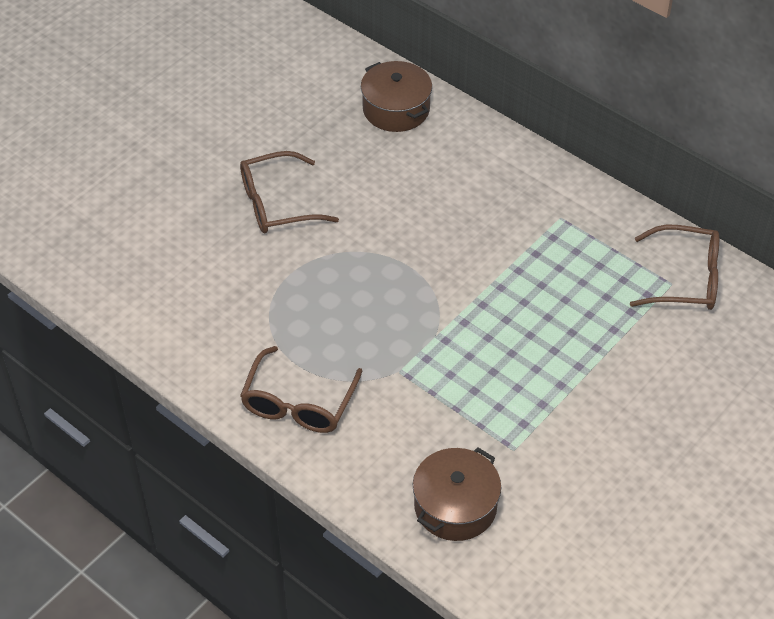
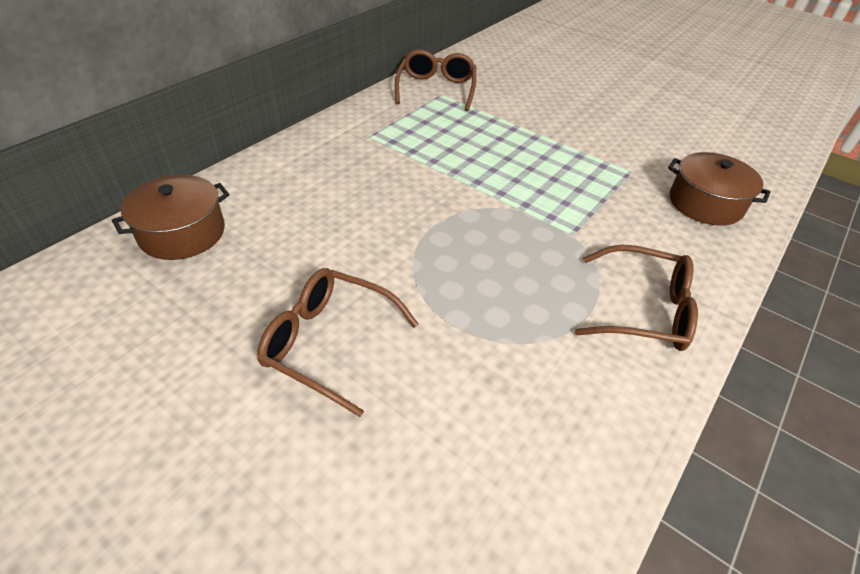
camera: 95 degrees left, 5 degrees down
brown glasses [240,151,339,233] -> brown glasses turned 135 degrees clockwise [257,268,419,417]

